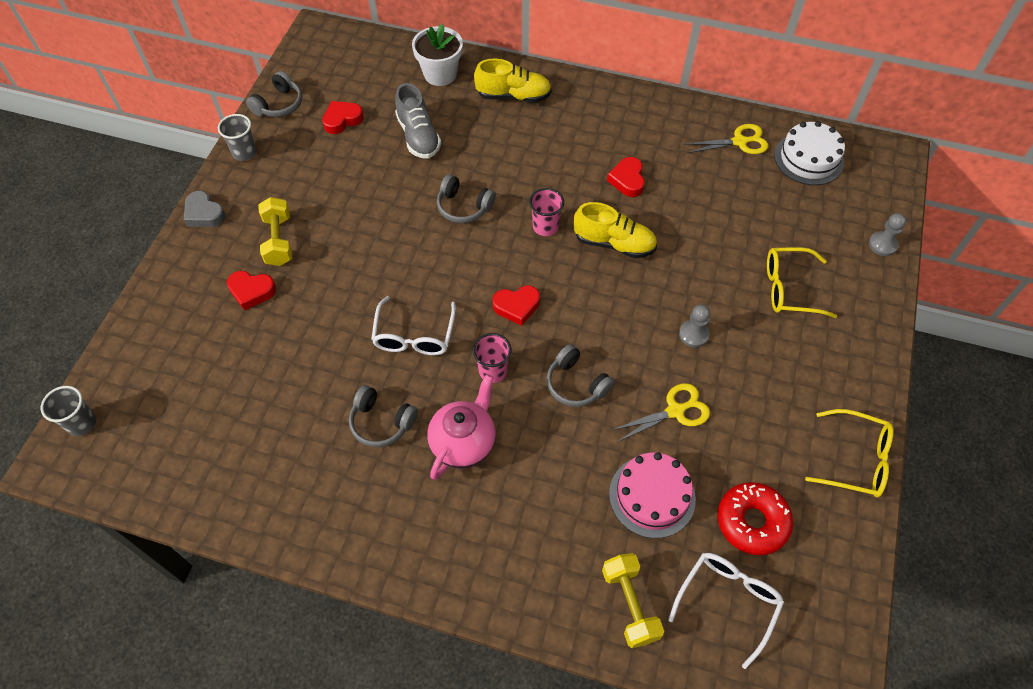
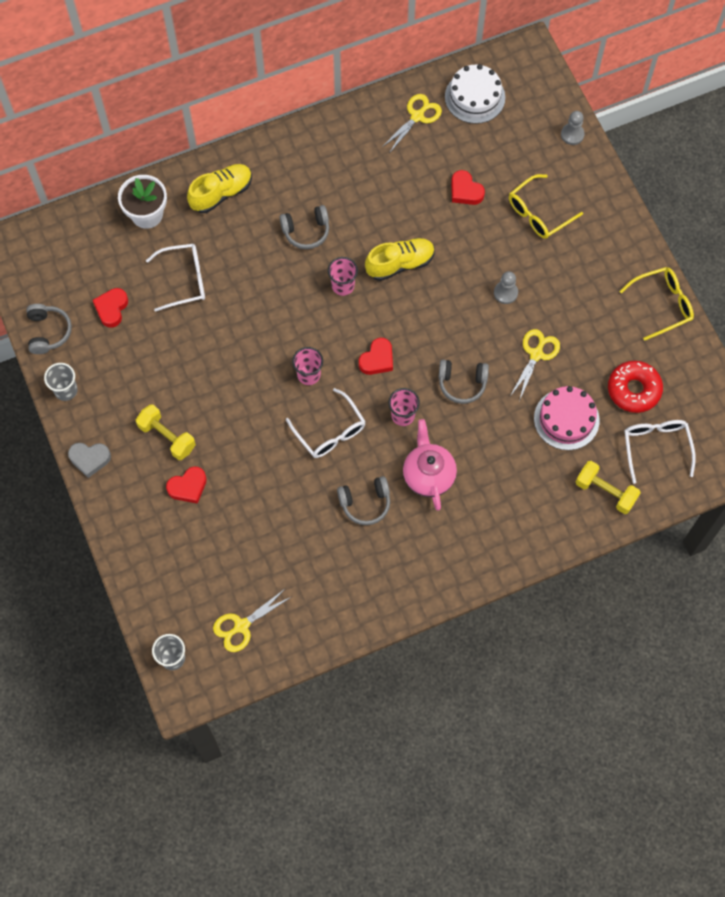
camera: 40 degrees left, 10 degrees up
grey shoe [395,83,441,159] -> white glasses [146,244,205,312]
grey headphones [437,174,496,223] -> grey headphones moved to [280,205,329,249]
red heart [607,157,645,197] -> red heart moved to [451,170,485,205]
none -> yellow scissors [213,588,291,652]
none -> pink cup [292,347,323,385]

